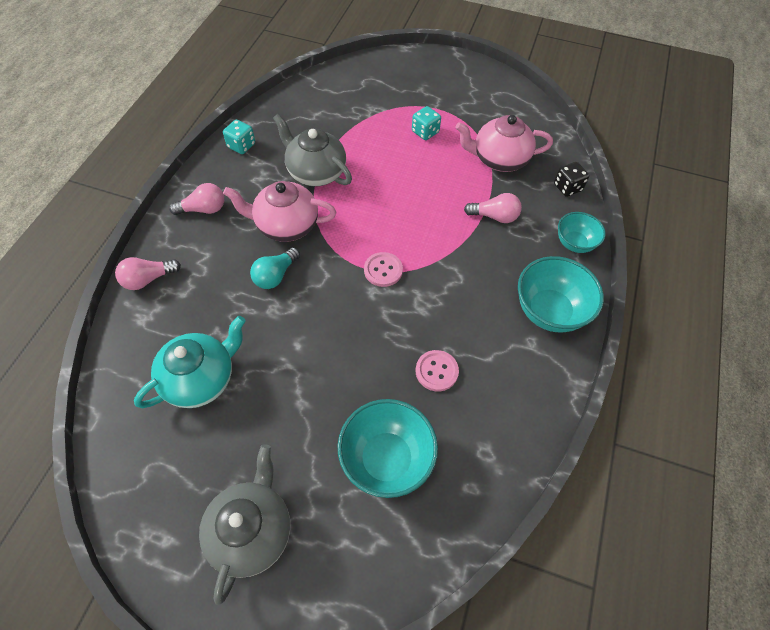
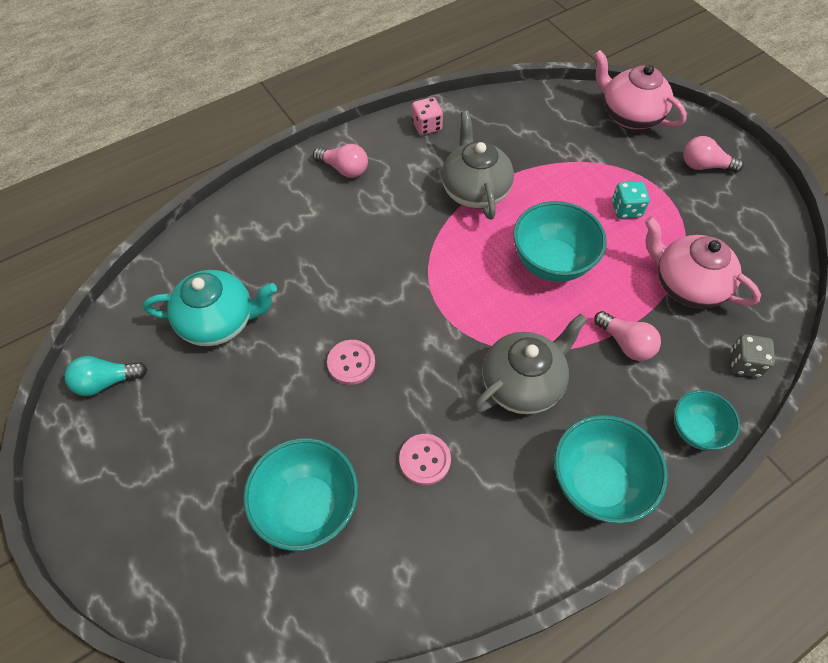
camera: 40 degrees right, 0 degrees up
pink light bulb [115,257,181,290] -> pink light bulb moved to [683,136,744,173]
grey teapot [199,444,290,605] -> grey teapot moved to [474,313,587,414]
turquoise dice [223,120,255,154] -> pink dice [412,97,443,135]
pink teapot [223,181,336,242] -> pink teapot moved to [594,50,687,129]
turquoise light bulb [250,248,300,289] -> turquoise light bulb moved to [65,356,147,396]
pink button [364,252,403,287] -> pink button moved to [327,340,375,385]
black dice [554,162,589,197] -> grey dice [731,334,775,377]
none -> turquoise bowl [513,201,607,282]

